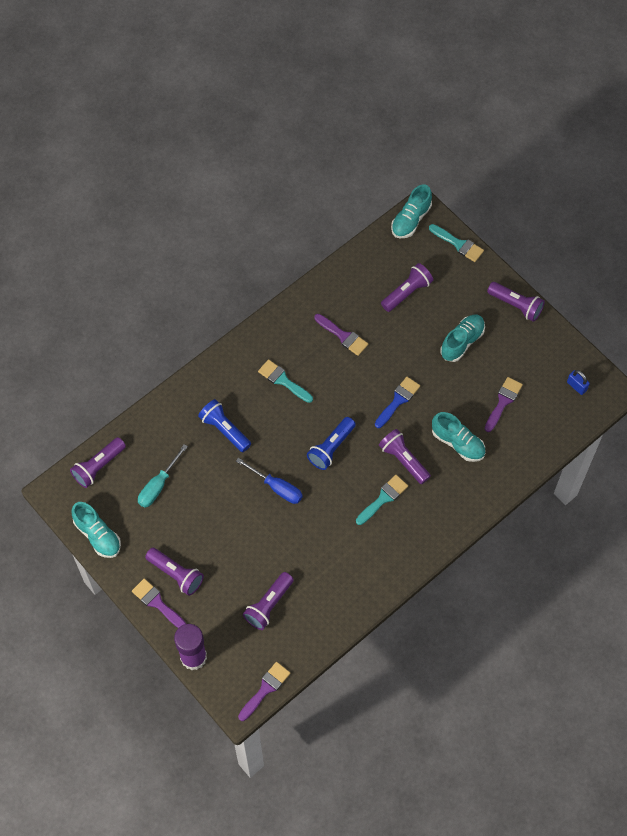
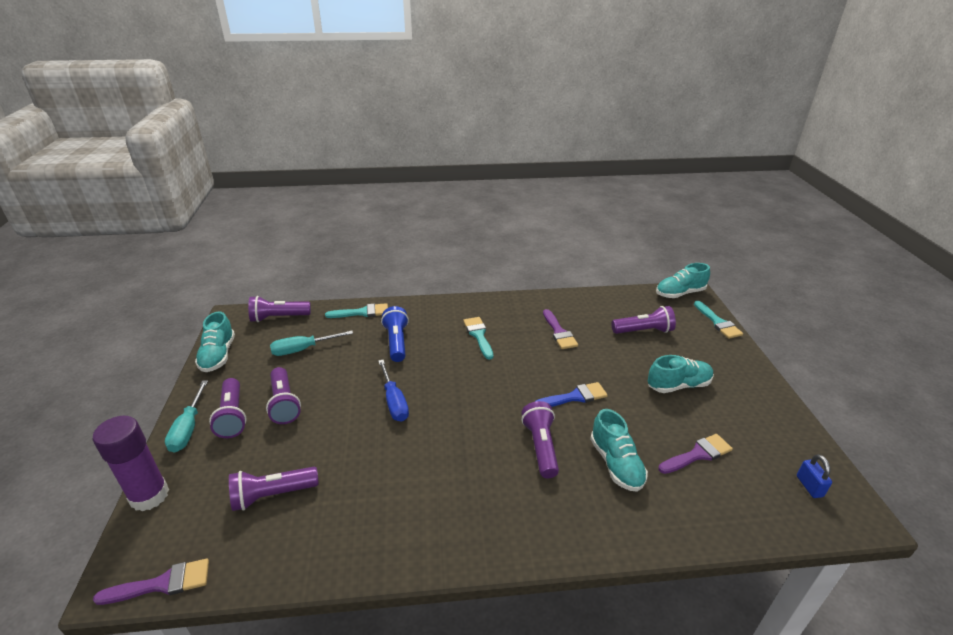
camera: 35 degrees right, 30 degrees down
purple brush [132,579,186,628] -> turquoise screwdriver [165,380,208,453]
blue flashlight [307,417,356,470] -> none
turquoise brush [356,475,408,525] -> turquoise brush moved to [325,303,388,318]
purple flashlight [487,282,545,322] -> purple flashlight moved to [266,367,301,424]

